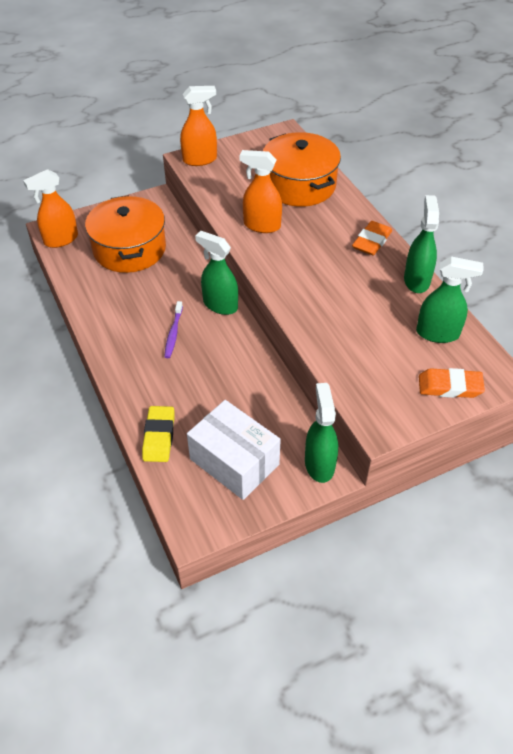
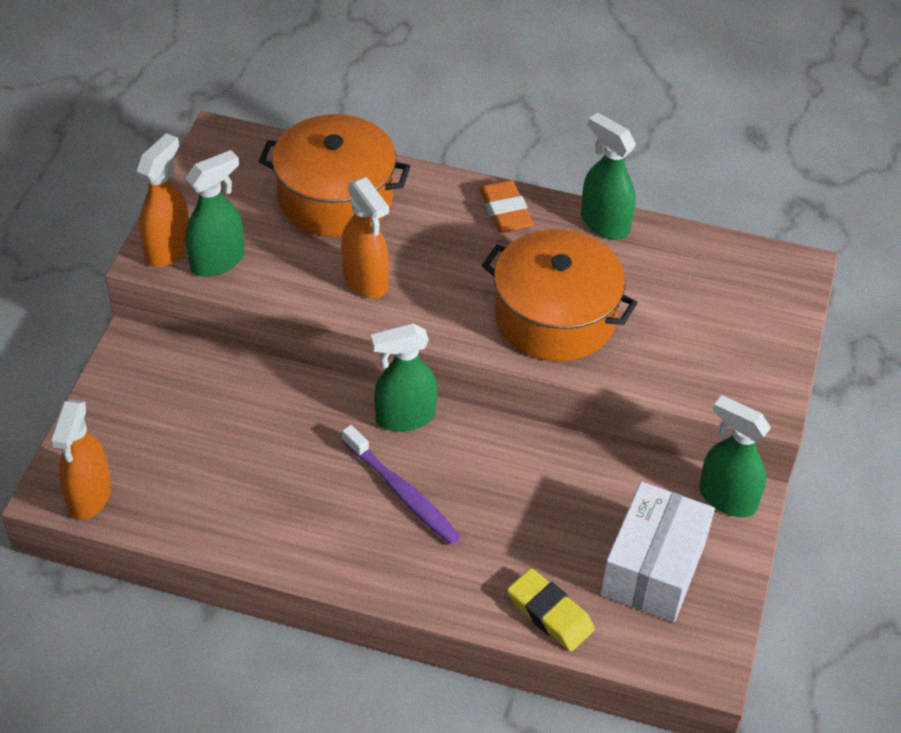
camera: 50 degrees left, 0 degrees up
orange pot [85,195,166,273] -> orange pot moved to [482,229,638,361]
purple toothbrush [164,301,183,358] -> purple toothbrush [342,425,461,545], size x1.50
white box [187,400,281,500] -> white box turned 60 degrees counterclockwise [600,482,715,622]
orange spray bottle [240,150,282,233] -> orange spray bottle turned 90 degrees counterclockwise [341,177,389,298]
green spray bottle [416,256,484,343] -> green spray bottle moved to [185,150,244,277]
orange eraser [419,368,485,398] -> none

